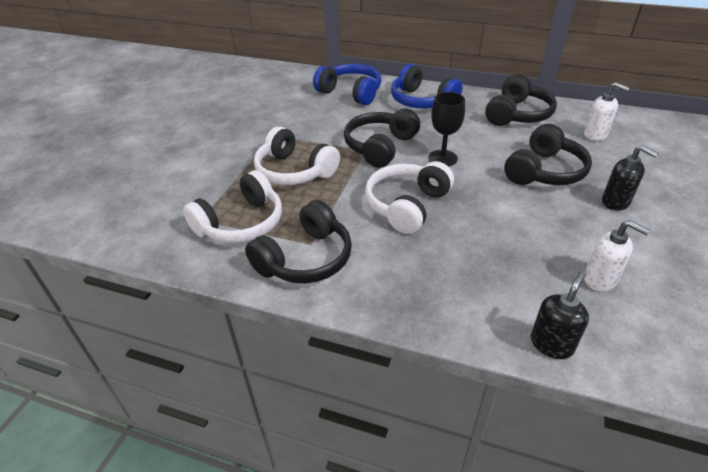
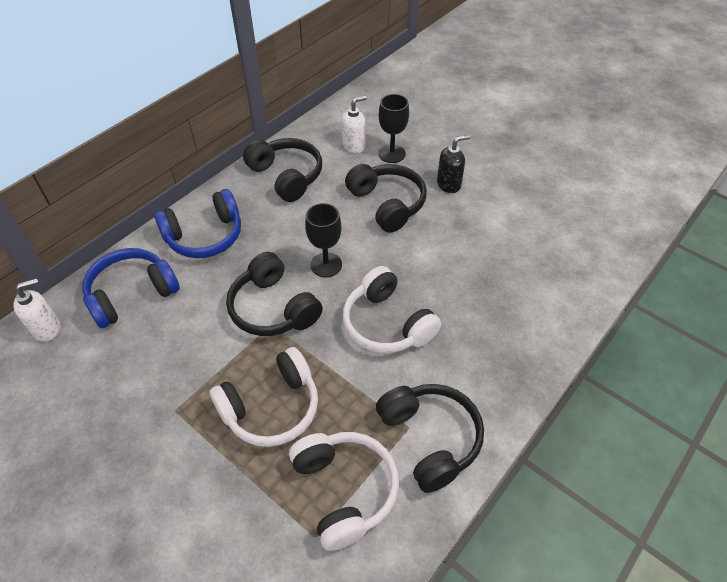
camera: 70 degrees left, 10 degrees up
black soap dispenser [531,271,589,359] -> none
white soap dispenser [584,220,650,292] -> white soap dispenser moved to [13,278,60,342]
none -> black goblet [379,94,409,163]

